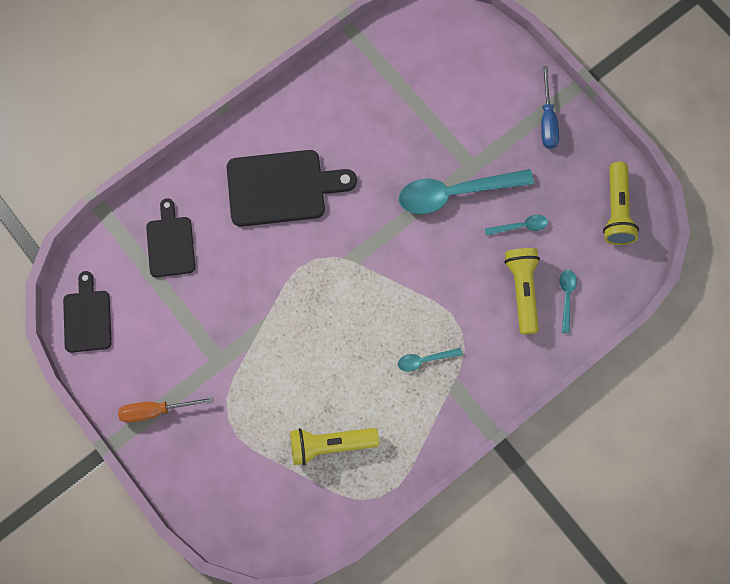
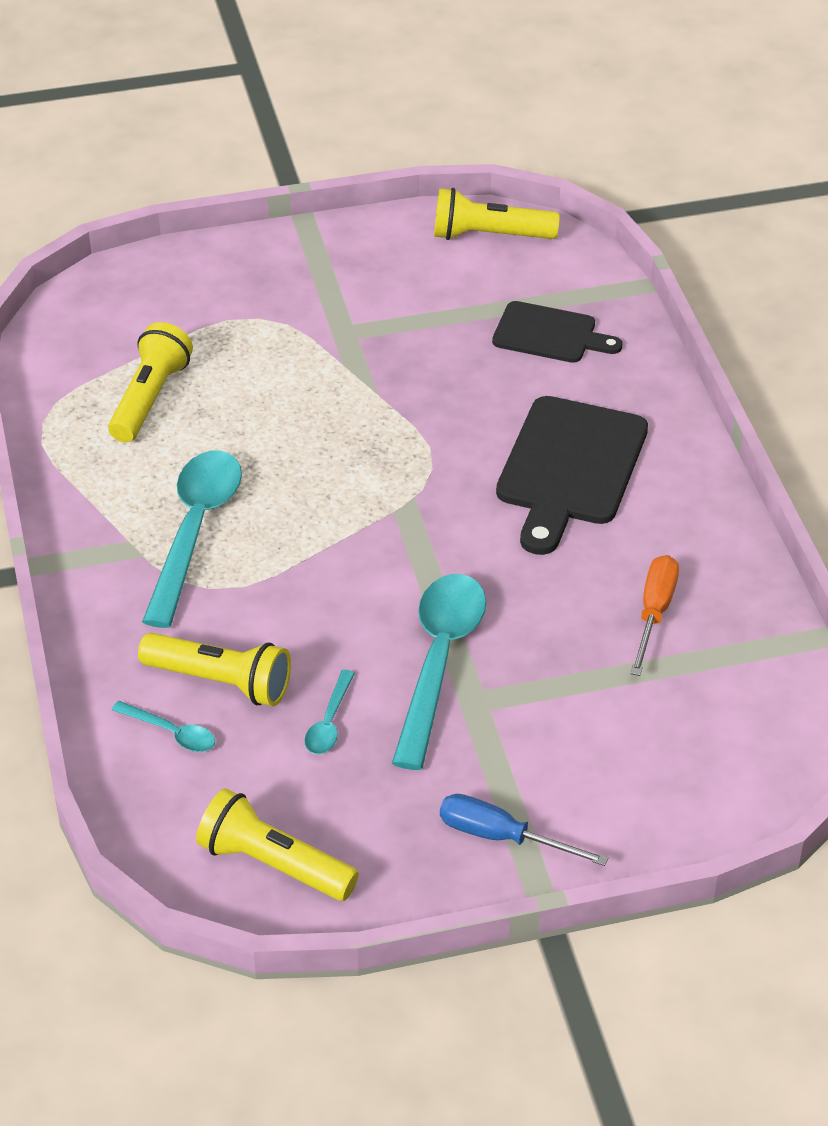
camera: 115 degrees right, 30 degrees down
black cutting board [63,271,112,353] -> yellow flashlight [434,188,560,240]
orange screwdriver [118,397,214,423] -> orange screwdriver moved to [630,555,679,676]
turquoise spoon [398,348,462,372] -> turquoise spoon [142,451,242,628], size x2.18

